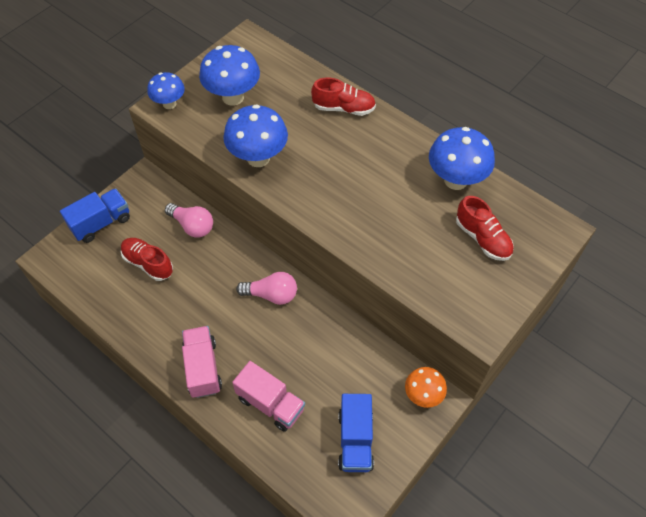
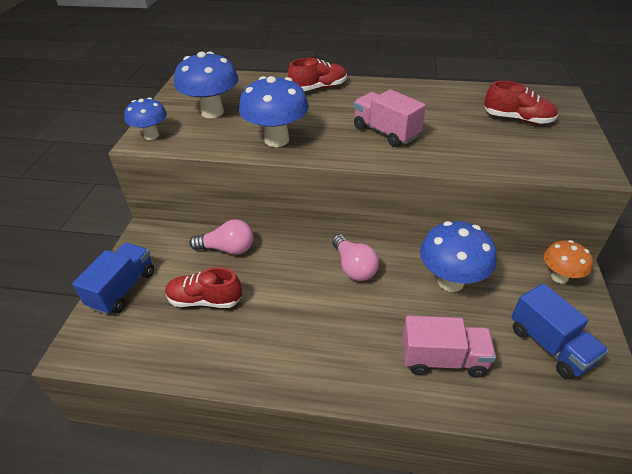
camera: 30 degrees left, 15 degrees down
pink truck [182,326,222,398] -> pink truck moved to [354,89,426,147]
pink light bulb [236,272,297,305] -> pink light bulb turned 90 degrees clockwise [332,234,379,281]
blue mushroom [429,127,495,190] -> blue mushroom moved to [420,221,496,292]

